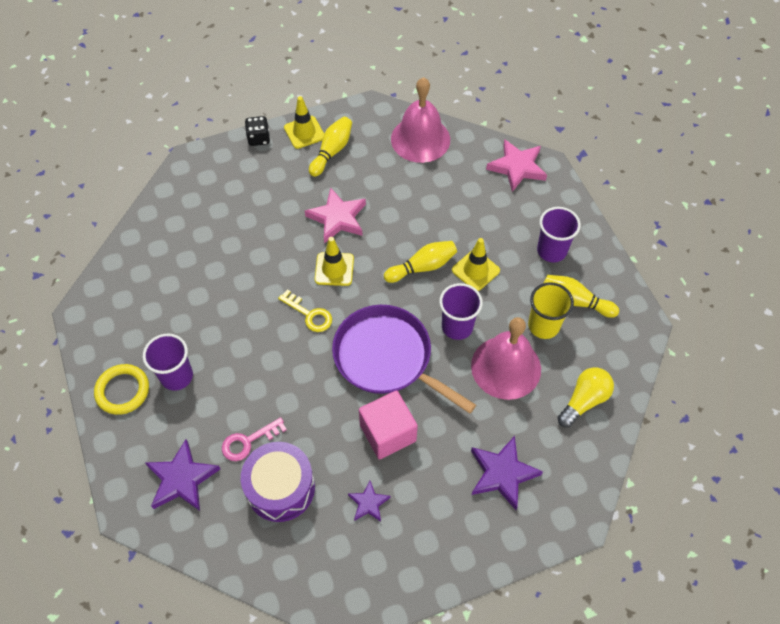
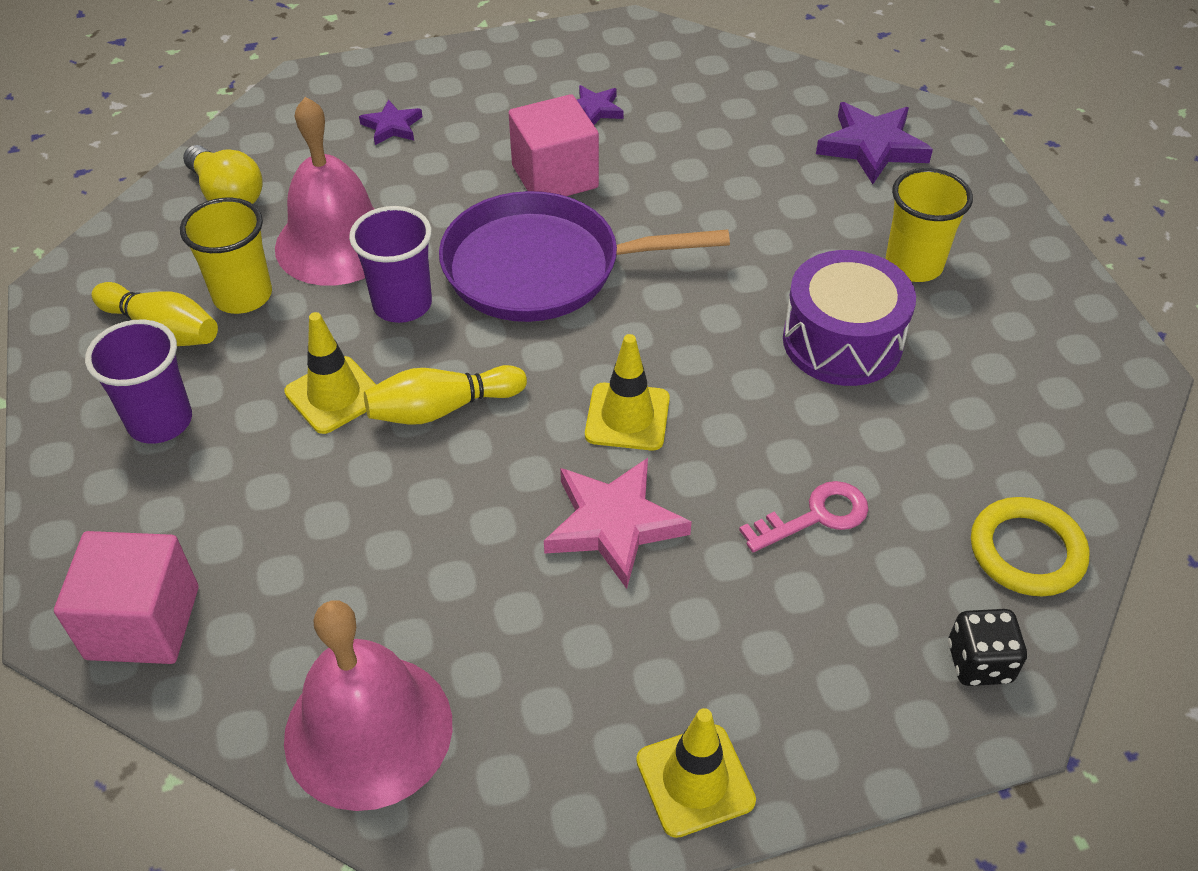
camera: 175 degrees left, 10 degrees down
yellow ring [94,364,149,415] -> yellow ring moved to [971,497,1090,596]
purple cup [143,334,193,391] -> yellow cup [886,168,973,282]
pink key [222,417,287,461] -> pink key moved to [739,481,868,552]
purple drum [241,442,315,522] -> purple drum moved to [783,250,916,386]
black dice [245,116,270,146] -> black dice moved to [948,609,1027,686]
yellow key [278,289,332,332] -> none
yellow bowling pin [309,117,352,177] -> none
purple pan [332,305,476,414] -> purple pan turned 135 degrees clockwise [439,191,730,322]
purple star [471,436,543,510] -> purple star [359,100,422,145], size x0.57
pink star [486,139,547,192] -> pink cube [54,531,199,664]
yellow light bulb [557,367,614,428] -> yellow light bulb turned 90 degrees counterclockwise [183,145,263,204]

